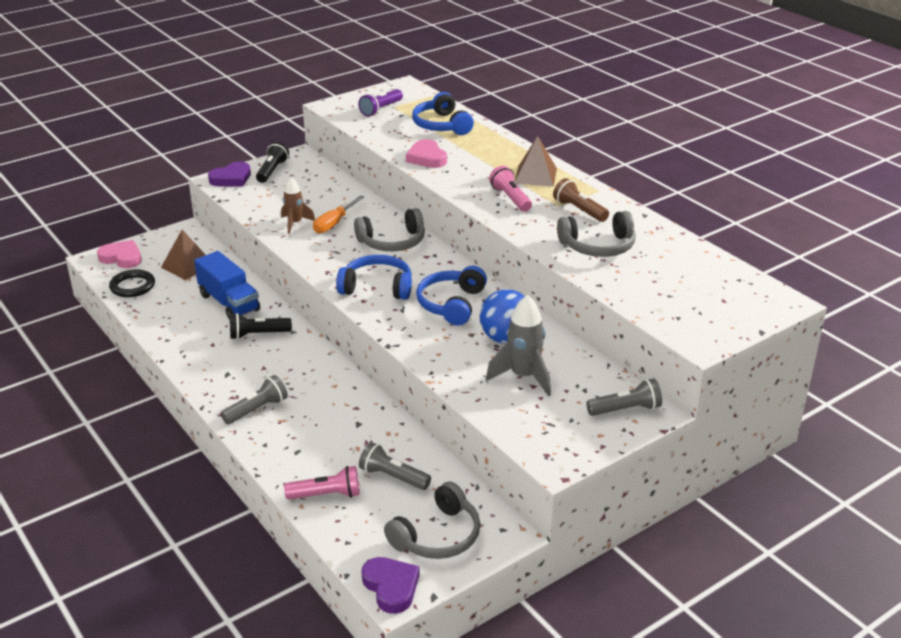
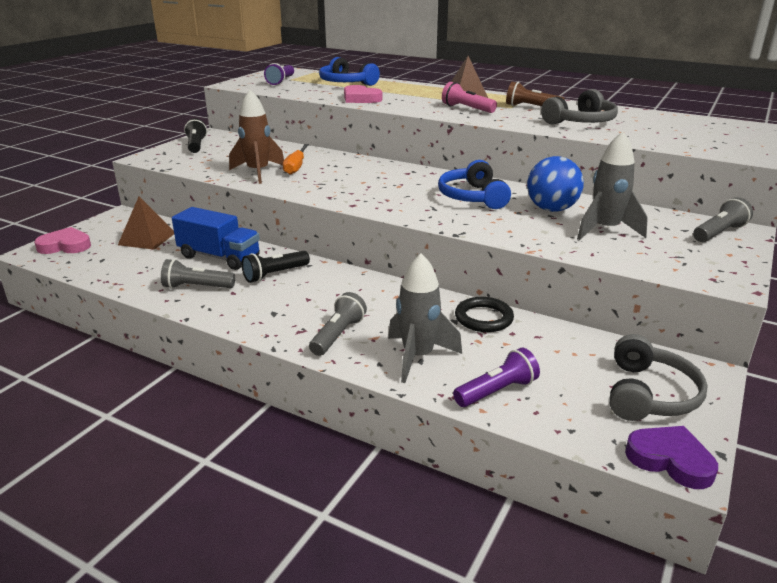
camera: 25 degrees left, 5 degrees down
black ring [109,269,155,297] -> black ring moved to [455,297,514,332]
purple heart [208,161,251,187] -> none
brown rocket [281,177,315,234] -> brown rocket [229,90,284,184], size x1.53
pink flashlight [284,466,360,499] -> purple flashlight [453,348,540,407]
blue headphones [336,255,412,300] -> none
grey headphones [354,208,425,251] -> none
grey flashlight [359,442,431,490] -> grey flashlight moved to [161,259,235,289]
none -> grey rocket [388,253,462,383]

